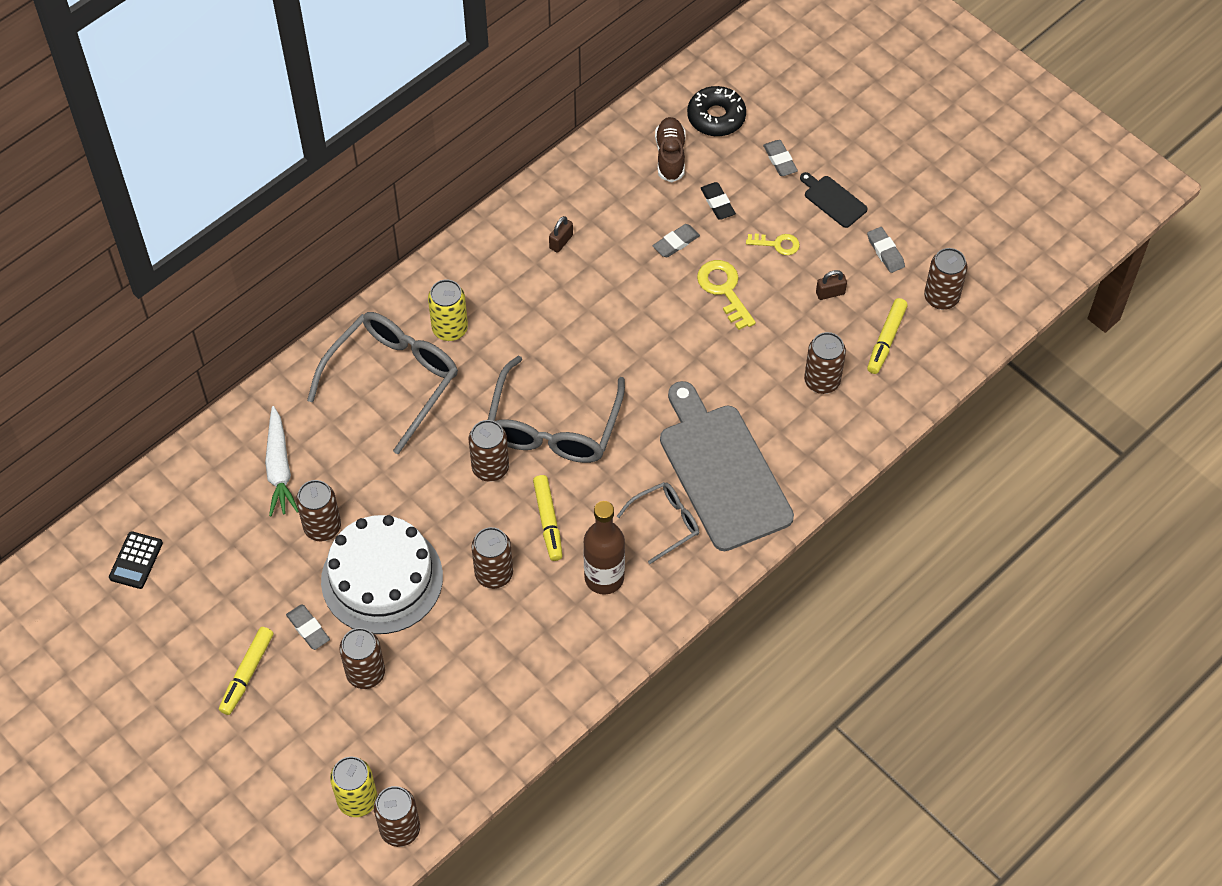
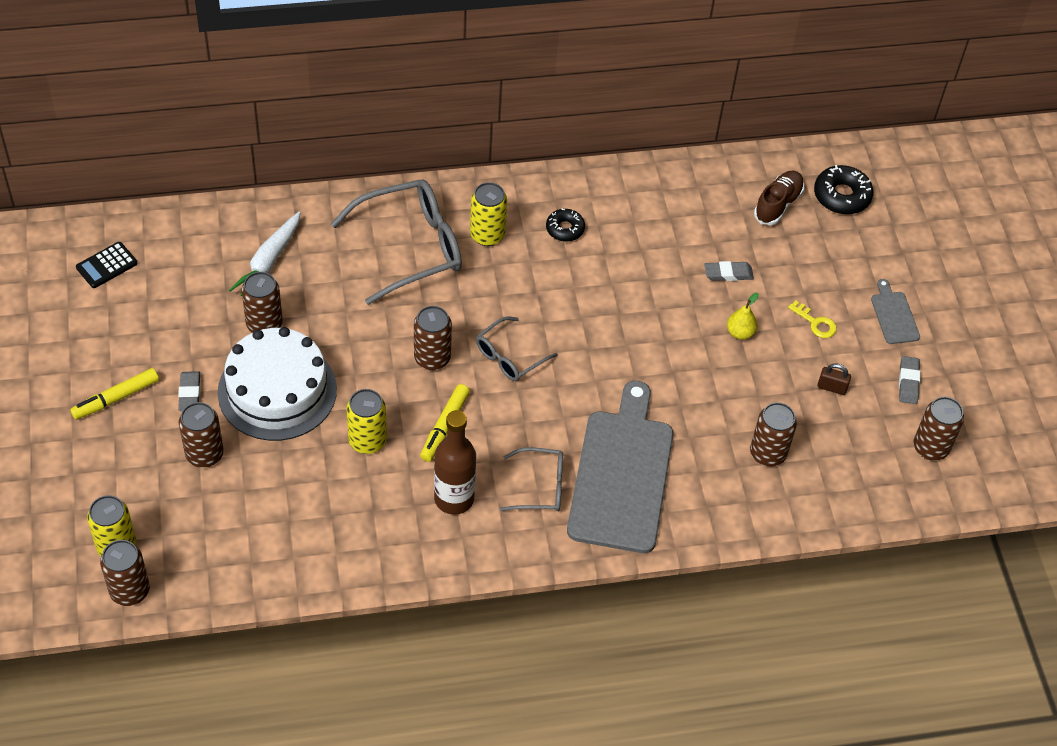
camera: 30 degrees right, 5 degrees down
brown can [471,527,513,589] -> yellow can [347,389,387,454]
grey glasses [488,356,625,463] -> grey glasses [476,317,558,381], size x0.54
brown padlock [549,216,573,253] -> none
yellow key [697,260,756,330] -> yellow pear [727,293,759,340]
black eraser [701,182,736,220] -> none
grey eraser [763,140,798,176] -> none
black cutting board [800,172,868,228] -> grey cutting board [871,279,920,344]
yellow marker [867,298,908,374] -> none
none -> black donut [546,209,585,242]

